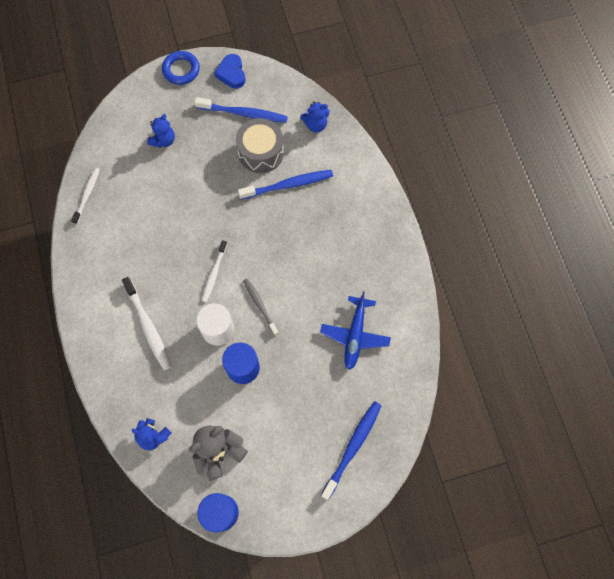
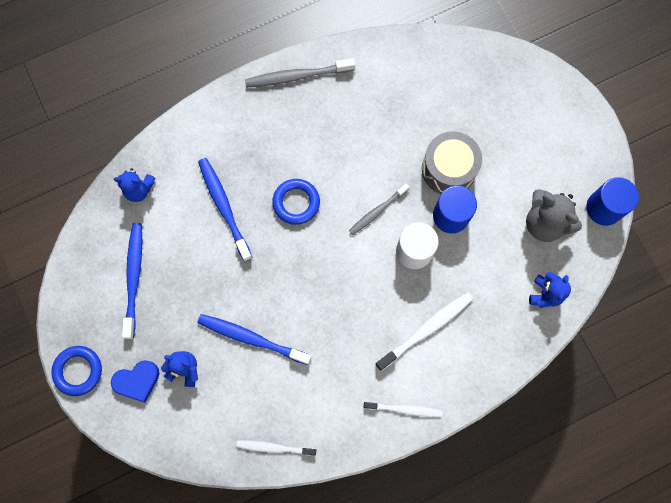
camera: 100 degrees left, 5 degrees up
white toothbrush [202,240,227,302] -> white toothbrush moved to [363,402,443,417]
blue heart [214,54,245,89] -> blue heart moved to [111,360,160,403]
grey drum [236,118,284,173] -> grey drum moved to [422,131,482,194]
blue teddy bear [300,101,330,133] -> blue teddy bear turned 120 degrees clockwise [114,168,155,202]
blue plane [320,291,391,370] -> none
blue toothbrush [321,401,382,500] -> blue toothbrush moved to [197,314,311,365]
none -> grey toothbrush [245,58,355,87]
none -> blue ring [272,179,320,225]

